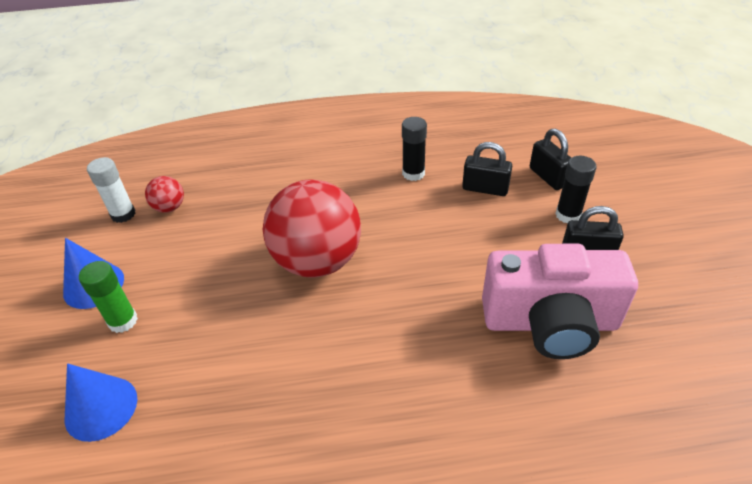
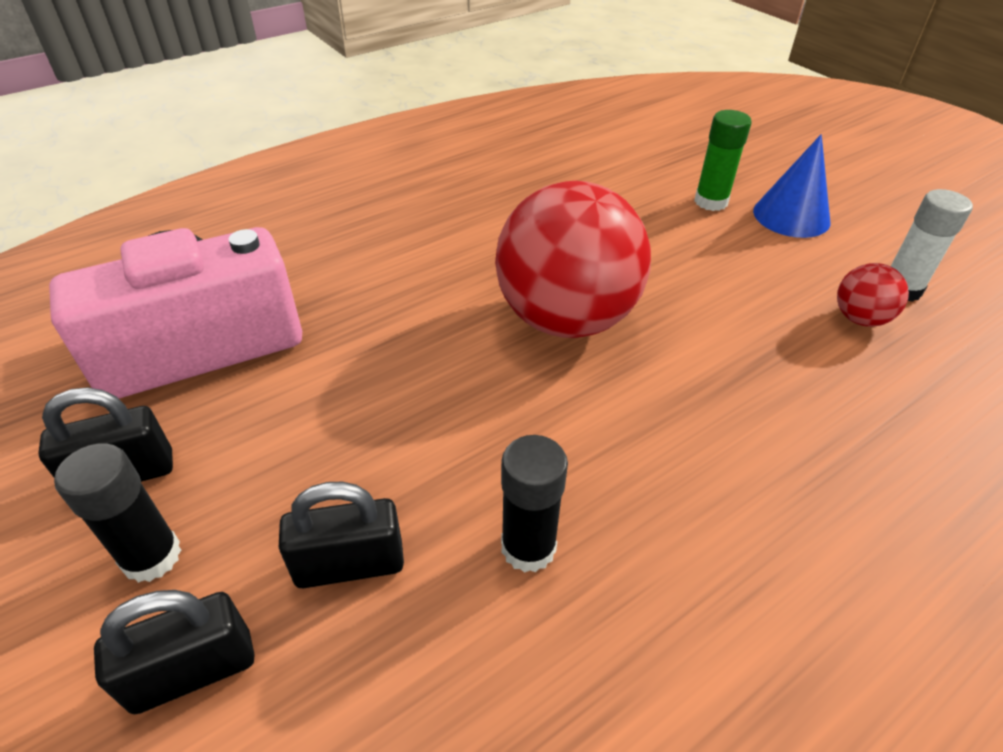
camera: 150 degrees right, 0 degrees up
blue cone [65,363,137,442] -> none
black padlock [530,129,571,190] -> black padlock turned 60 degrees counterclockwise [94,590,255,714]

